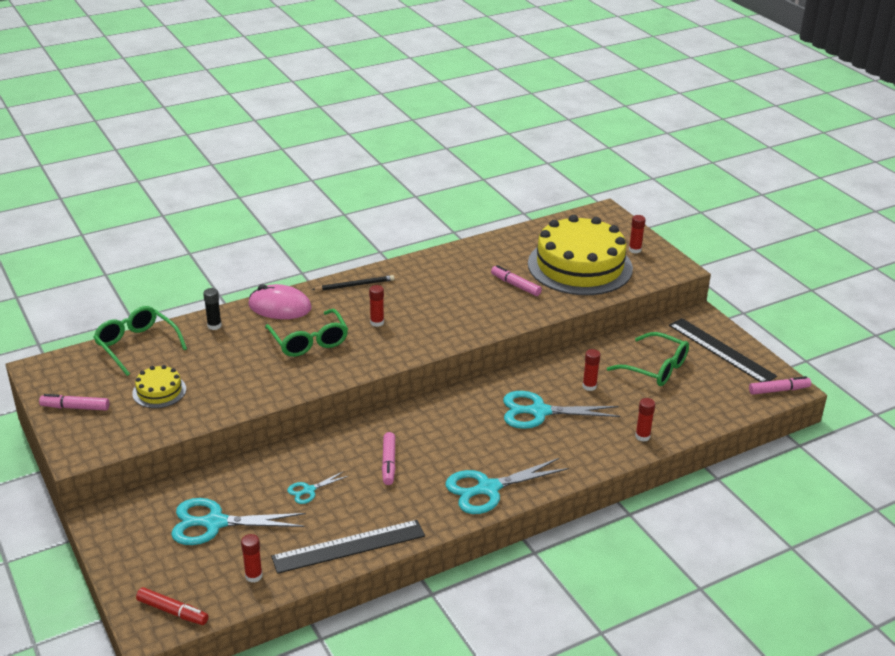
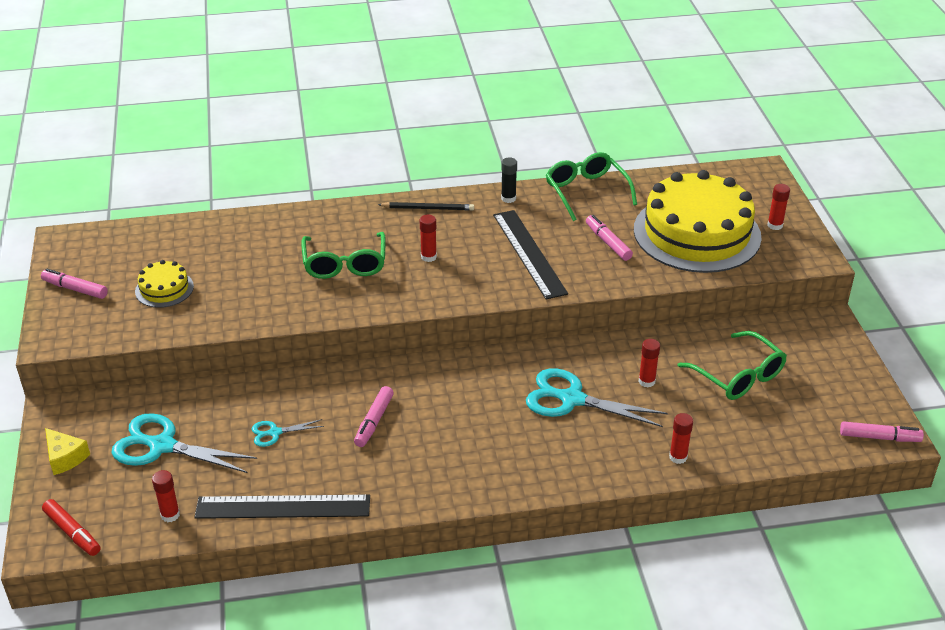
camera: 20 degrees right, 5 degrees up
green glasses [93,306,187,376] -> green glasses moved to [546,152,637,221]
black glue stick [203,288,222,330] -> black glue stick moved to [501,157,517,203]
pink mouse [248,284,312,319] -> none
turquoise scissors [445,458,569,514] -> none
black ruler [669,318,777,382] -> black ruler moved to [493,210,568,299]
none -> yellow cheese [45,428,90,475]

